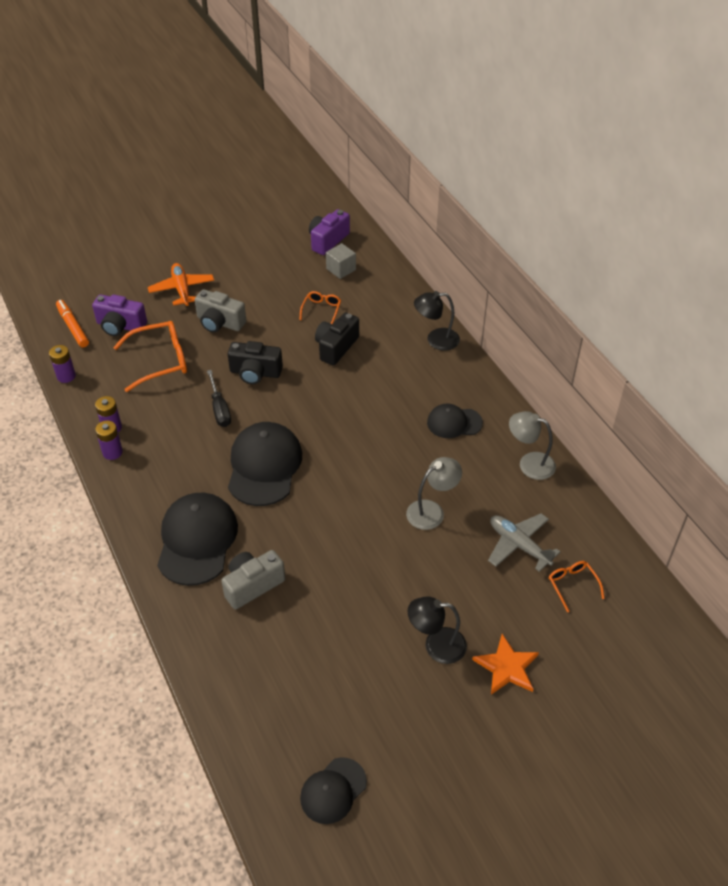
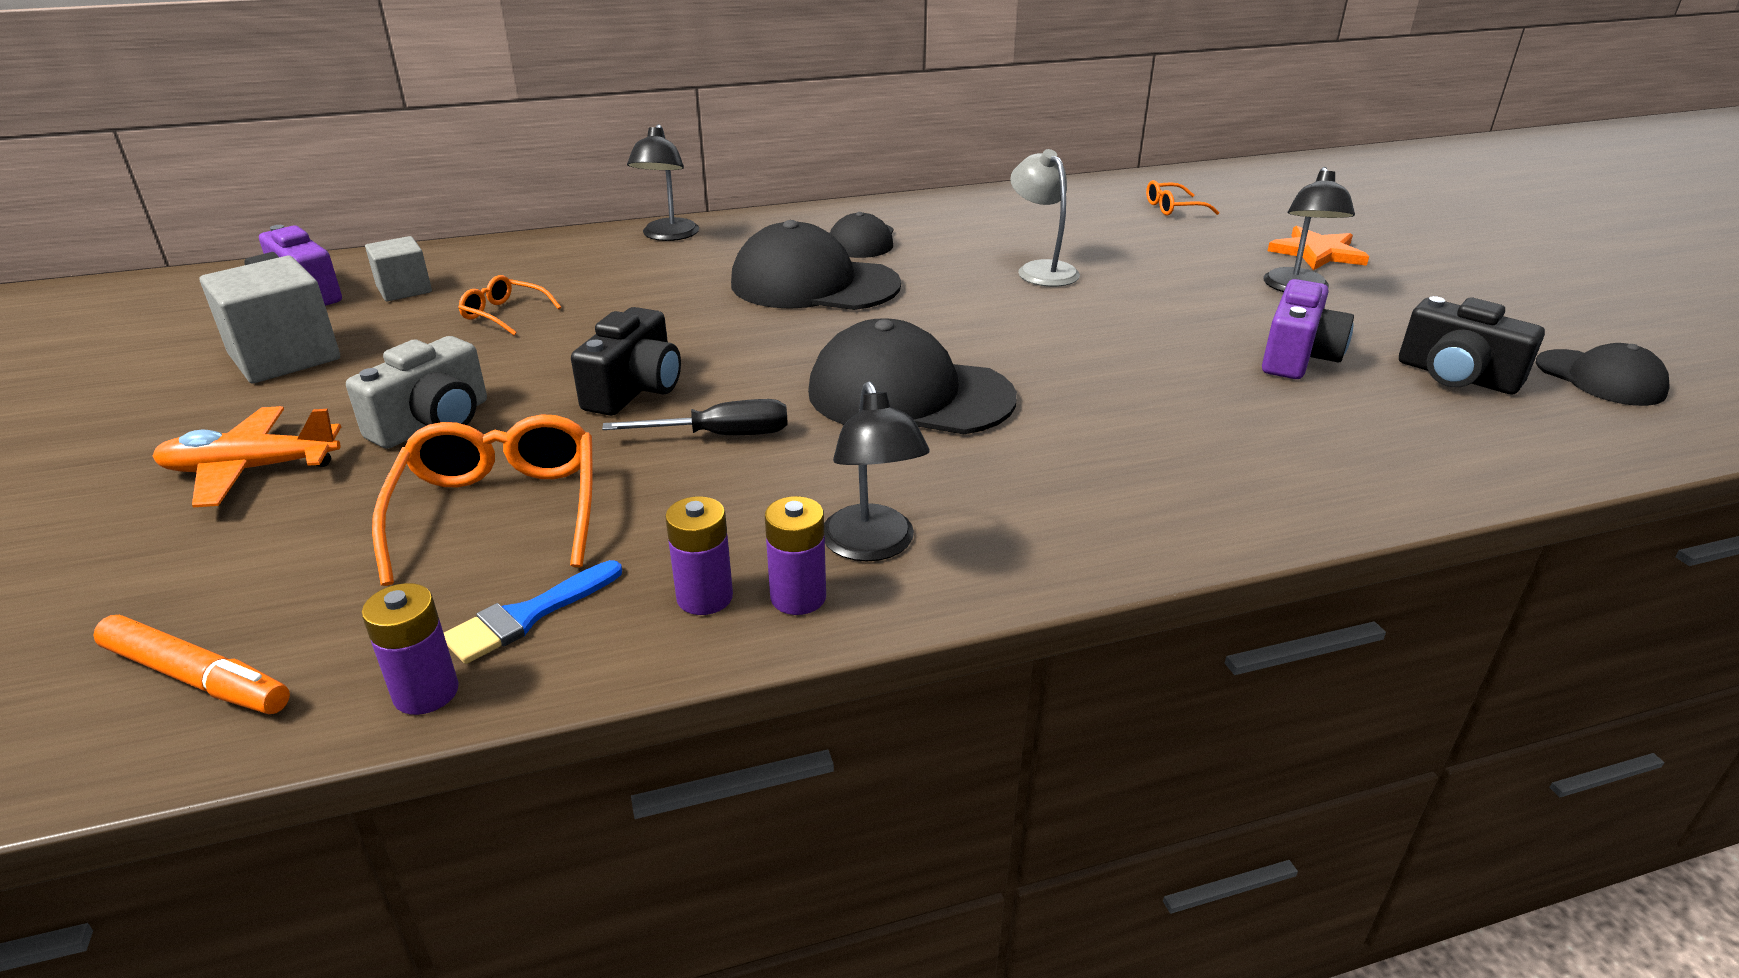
camera: 80 degrees left, 15 degrees down
orange marker [56,300,89,348] -> orange marker turned 135 degrees counterclockwise [93,615,290,714]
purple camera [92,294,147,336] -> purple camera moved to [1262,279,1354,379]
black cap [158,493,238,586] -> black cap moved to [731,220,901,310]
grey camera [221,550,285,609] -> none
black camera [315,312,359,366] -> black camera moved to [1399,296,1545,395]
grey plane [488,513,560,572] -> none
grey lamp [509,411,556,480] -> none
none -> grey cube [200,256,340,384]
none -> blue brush [444,560,622,664]
none -> black lamp [824,382,930,561]

